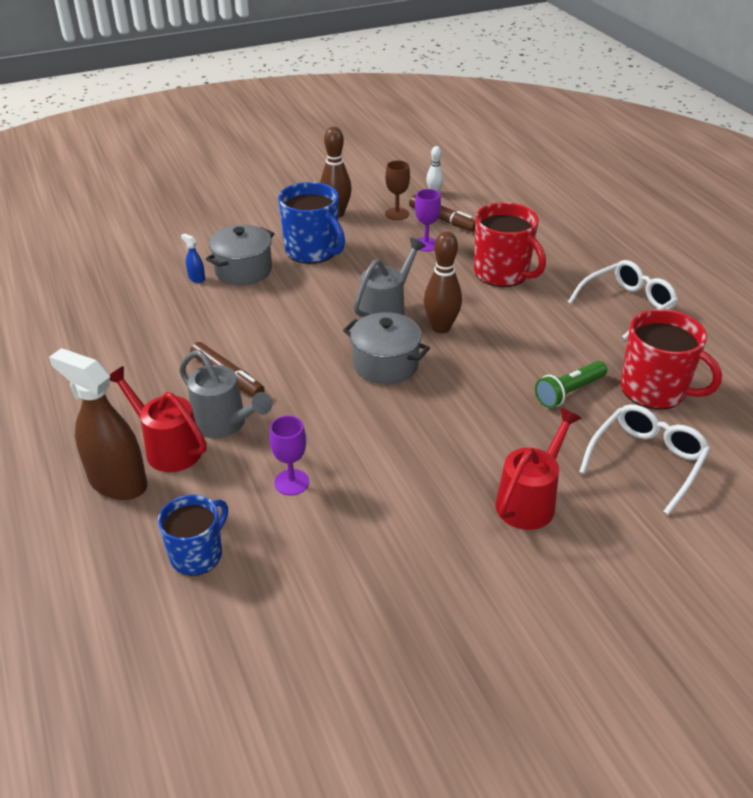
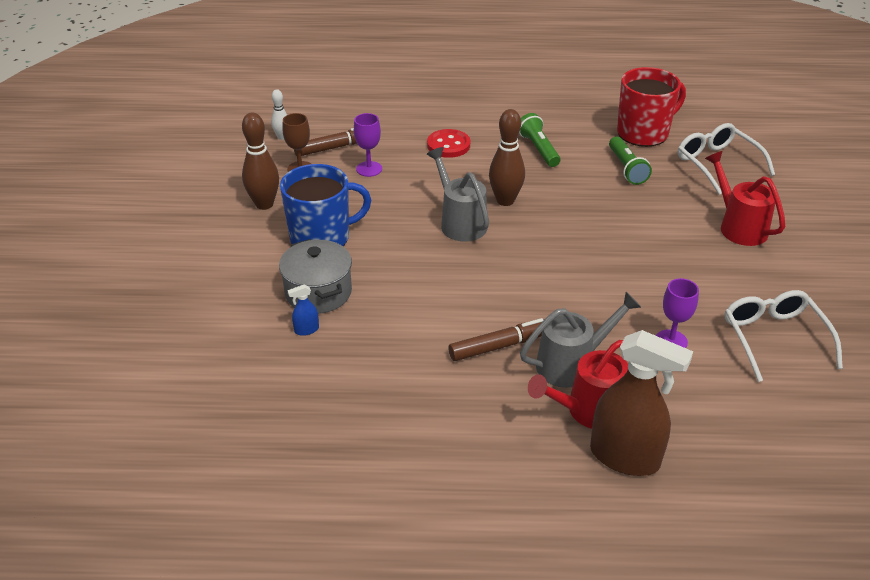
camera: 65 degrees left, 0 degrees up
brown spray bottle [49,348,147,500] -> brown spray bottle turned 120 degrees counterclockwise [590,330,693,476]
blue mug [158,495,228,576] -> none
grey pot [343,312,430,384] -> none
red mug [474,202,546,287] -> red button [427,129,470,158]
white glasses [567,260,678,339] -> white glasses moved to [725,290,843,382]
none -> green flashlight [519,113,560,167]

